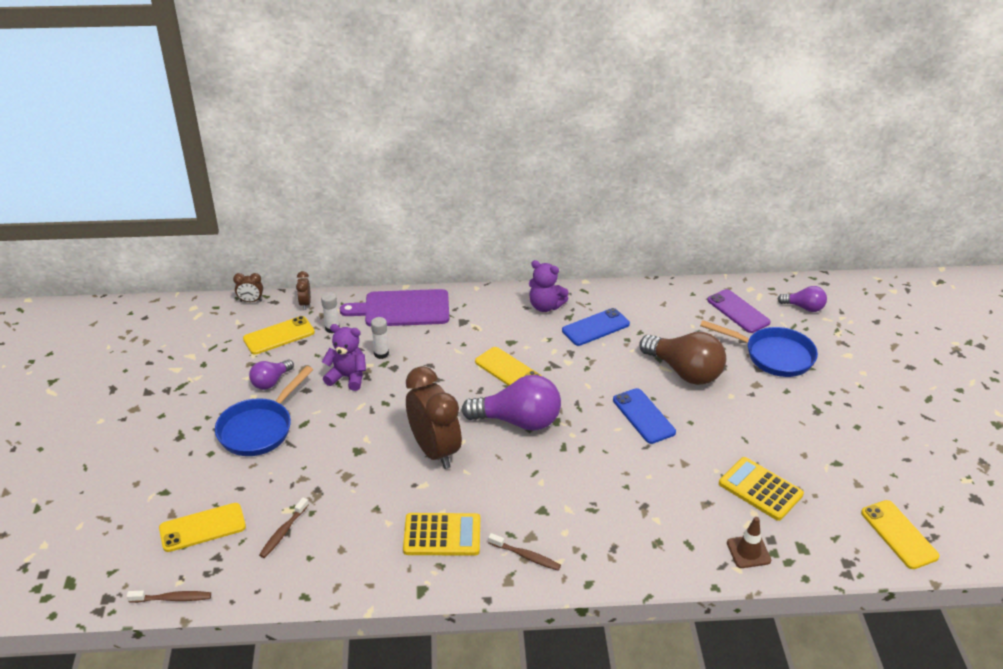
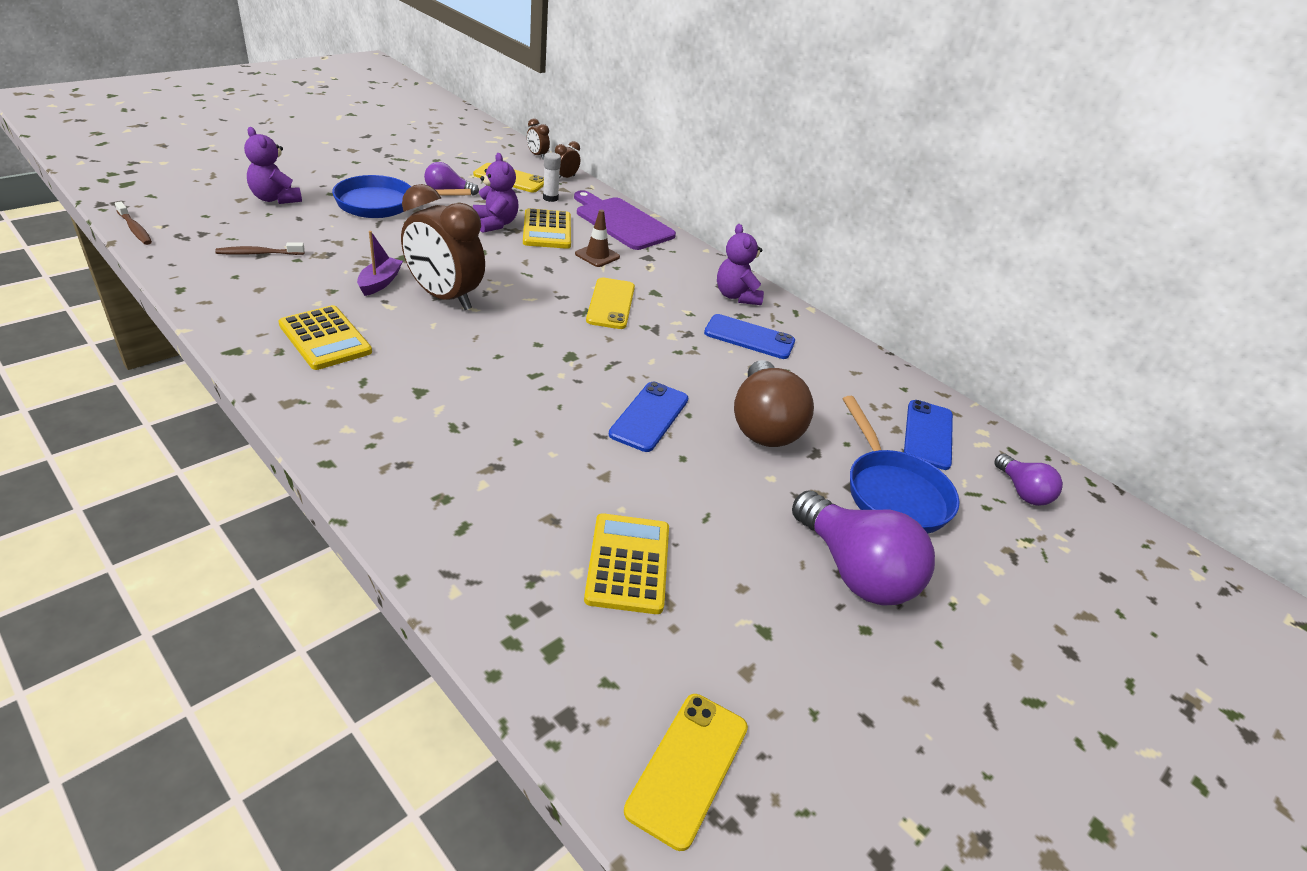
camera: 45 degrees right, 0 degrees up
yellow phone [159,503,246,552] -> none
white glue stick [371,317,389,359] -> yellow calculator [523,208,571,249]
brown clock [406,366,462,469] -> brown clock turned 105 degrees clockwise [401,184,485,310]
purple light bulb [461,375,561,431] -> purple light bulb moved to [792,490,935,606]
brown toothbrush [488,533,561,570] -> none
purple phone [707,289,771,333] -> blue phone [904,400,953,470]
brown traffic cone [727,517,771,568] -> brown traffic cone moved to [575,210,620,267]
none -> purple teddy bear [244,127,302,204]
none -> purple boat [357,231,403,296]

